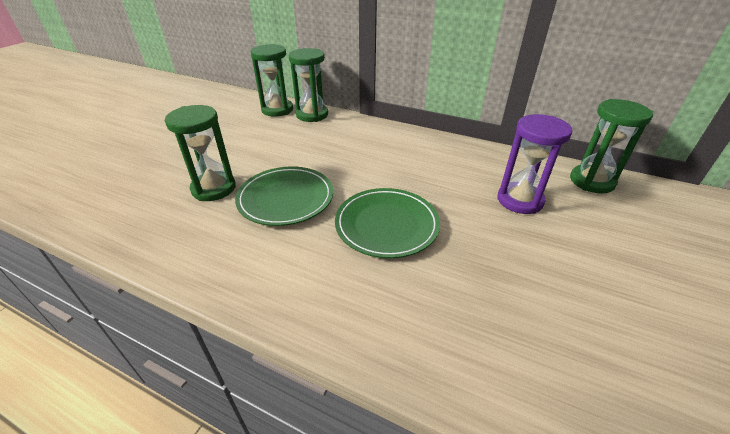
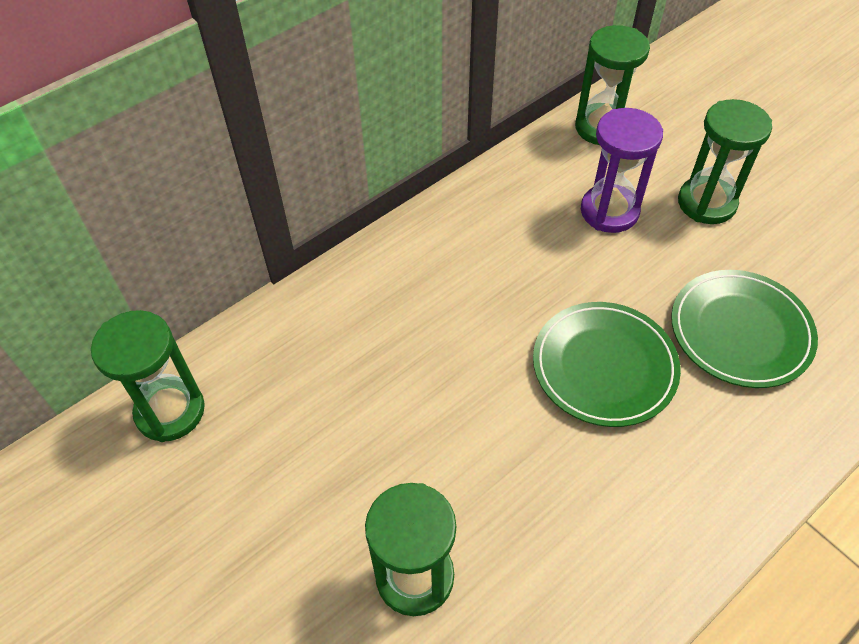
camera: 65 degrees left, 15 degrees up
green plate [235,166,333,226] -> green plate moved to [671,270,818,388]
green hourglass [288,48,328,122] -> green hourglass moved to [678,99,772,224]

